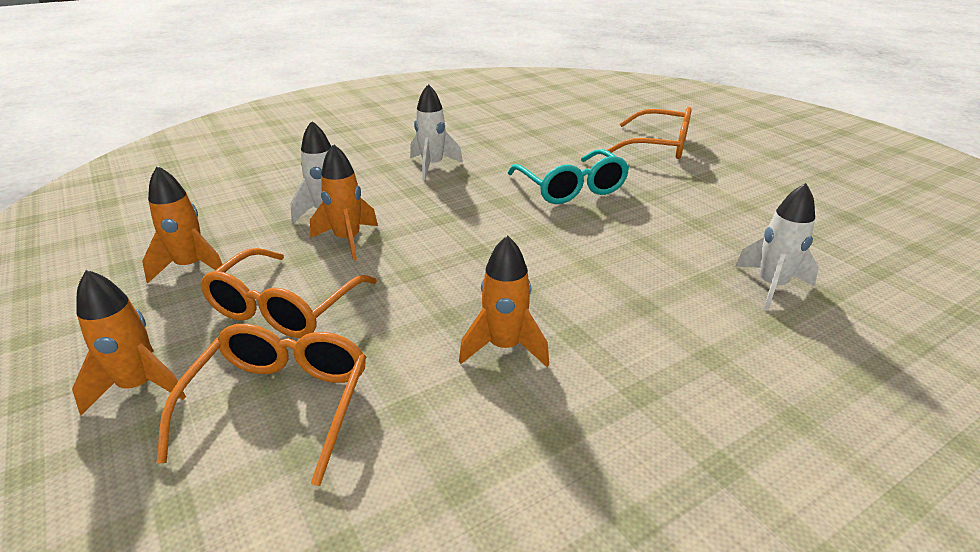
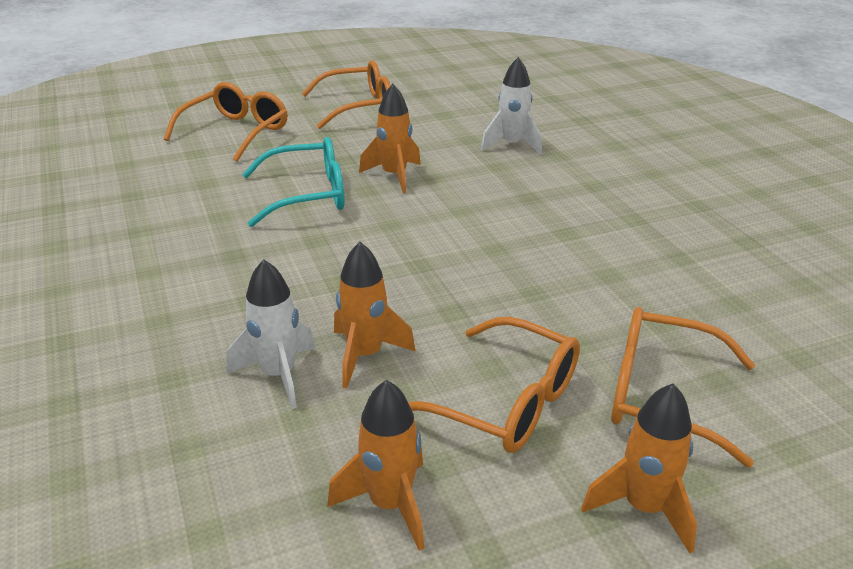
camera: 80 degrees left, 0 degrees up
white rocket [410,84,463,180] -> none
orange rocket [459,235,549,367] -> orange rocket moved to [359,84,421,193]
none -> orange glasses [302,60,391,129]

